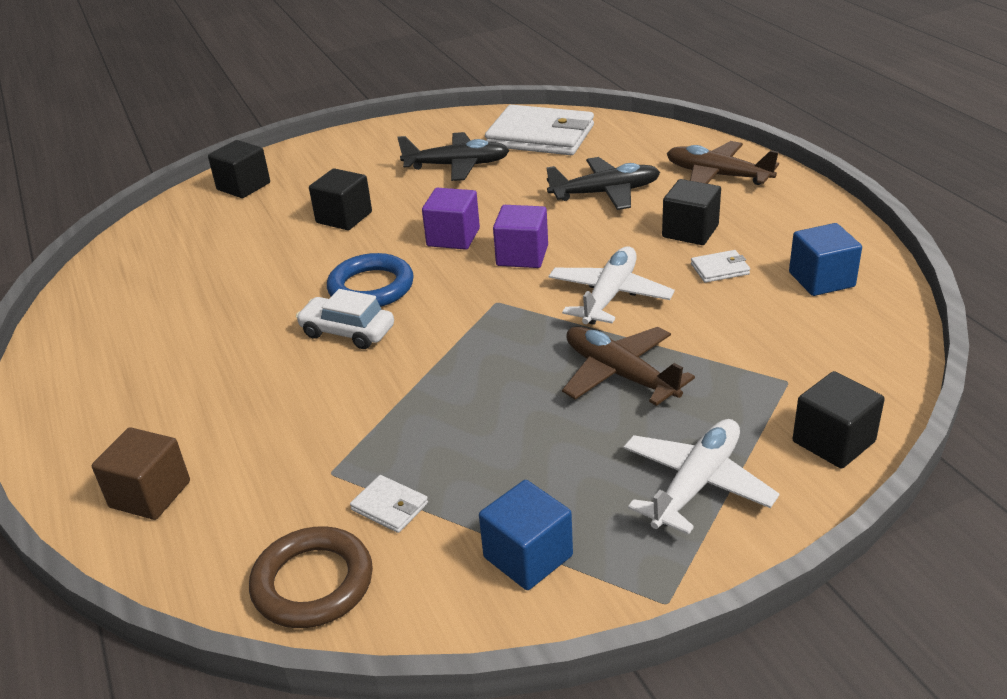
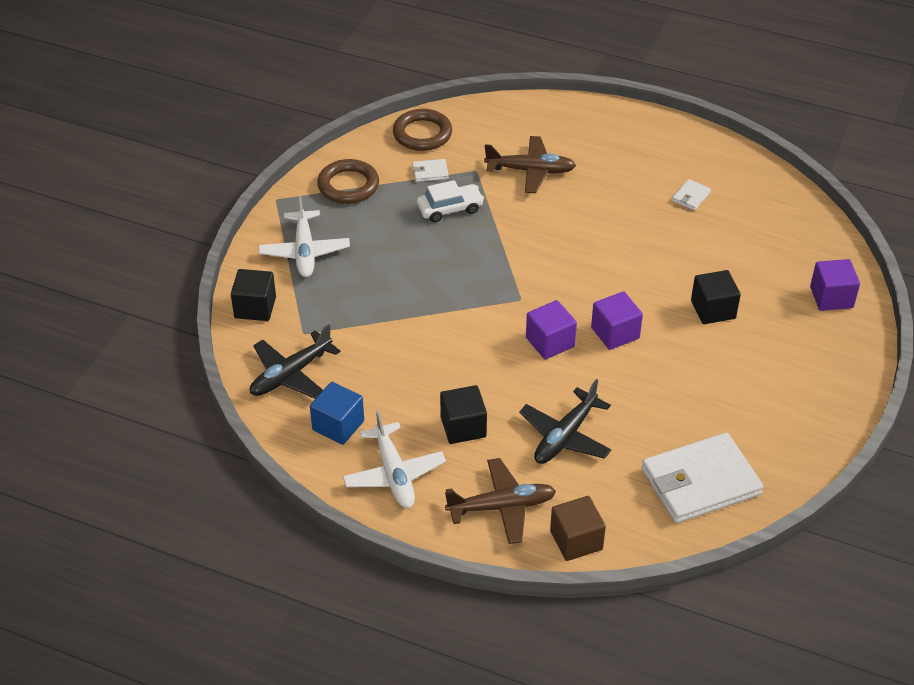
camera: 135 degrees right, 10 degrees up
brown cube [92,427,190,520] -> brown cube moved to [550,496,606,561]
black cube [208,140,270,198] -> purple cube [810,259,860,311]
white car [296,289,394,349] -> white car moved to [417,180,484,223]
blue ring [327,253,414,307] -> none
black plane [397,132,510,181] -> black plane moved to [250,324,341,399]
blue cube [479,480,573,590] -> brown ring [317,159,379,204]
white plane [549,246,675,325] -> white plane moved to [342,410,446,508]
brown plane [562,326,695,406] -> brown plane moved to [484,136,576,193]
white wallet [691,250,750,283] -> white wallet moved to [672,179,711,211]

